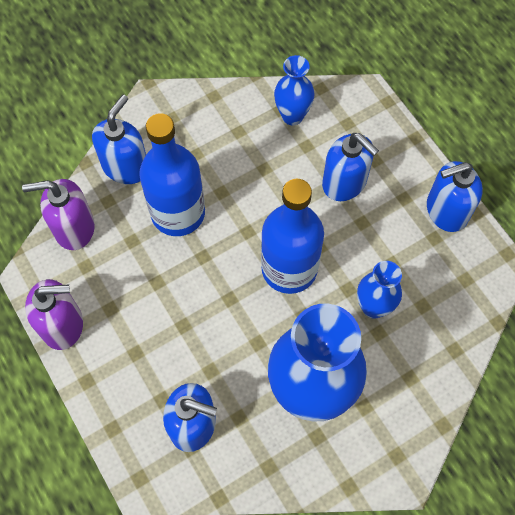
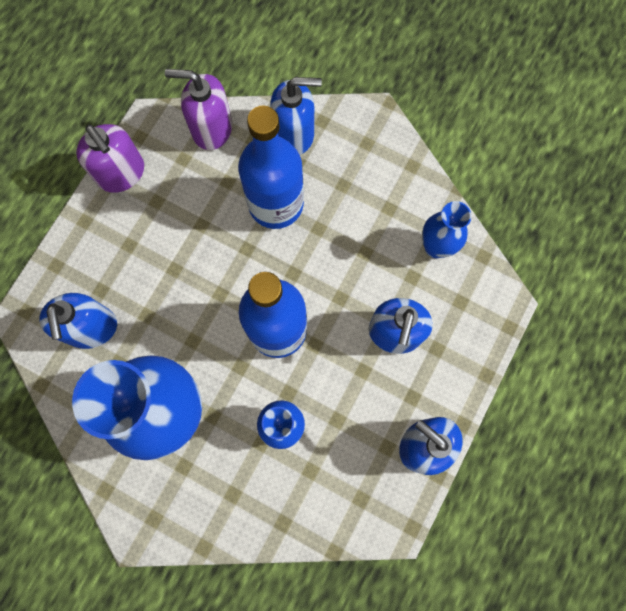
camera: 60 degrees right, 10 degrees up
purple soap dispenser [22,179,95,250] -> purple soap dispenser turned 45 degrees counterclockwise [165,69,232,150]

